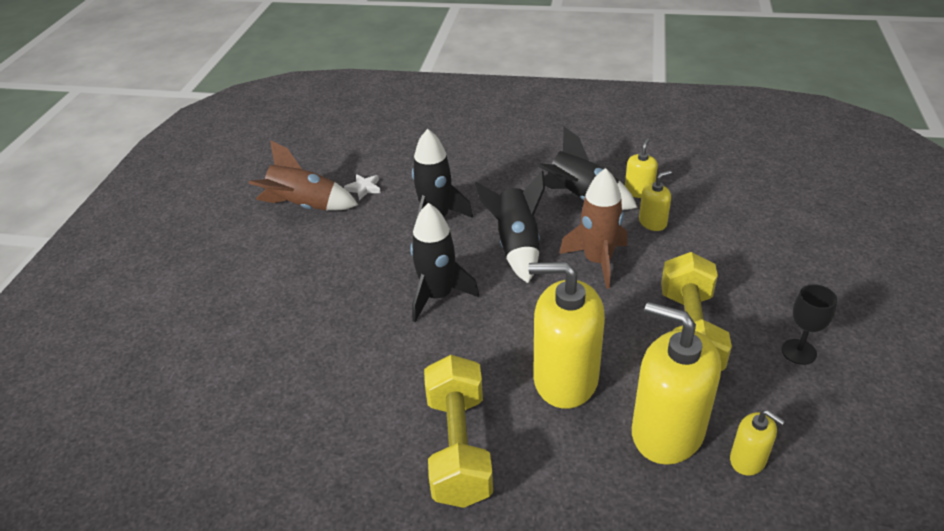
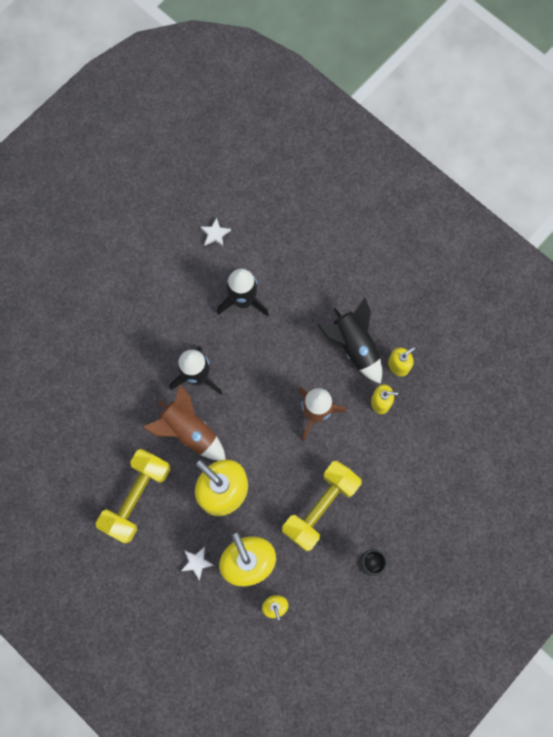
camera: 30 degrees right, 35 degrees up
brown rocket [249,140,358,211] -> brown rocket moved to [143,385,225,460]
black rocket [475,171,545,283] -> none
none -> white star [181,547,214,581]

